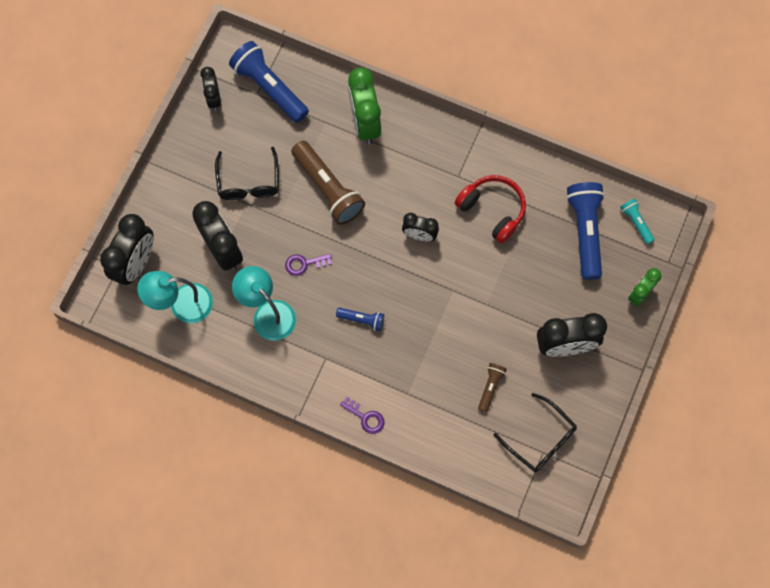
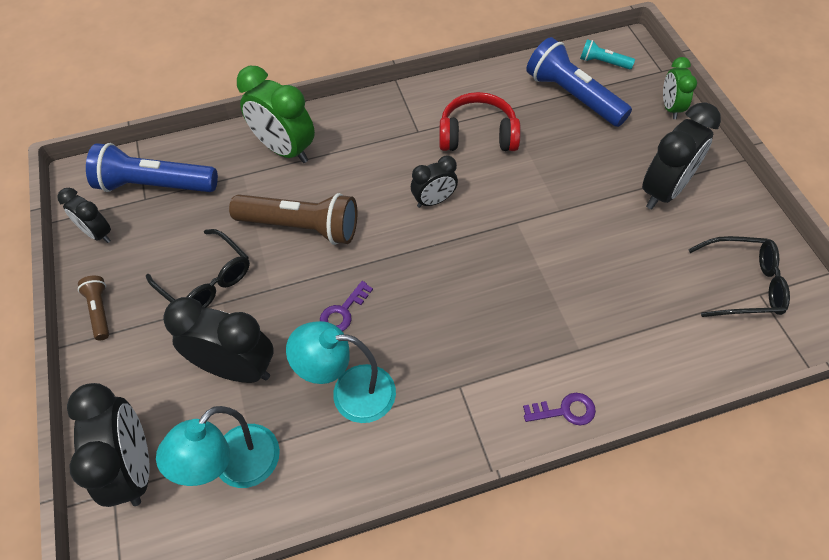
camera: 40 degrees left, 15 degrees down
blue flashlight [336,307,384,331] -> none
brown flashlight [478,363,507,412] -> brown flashlight moved to [78,276,109,340]

